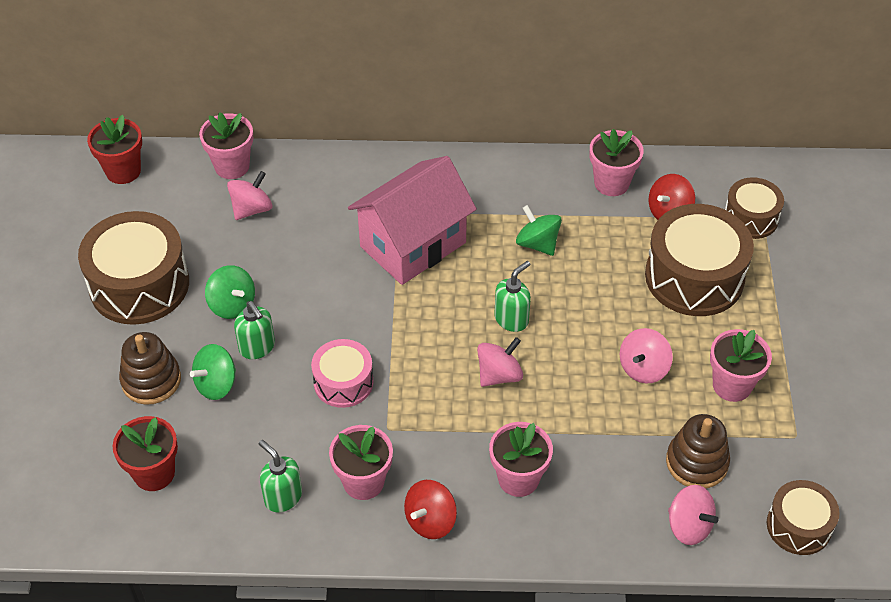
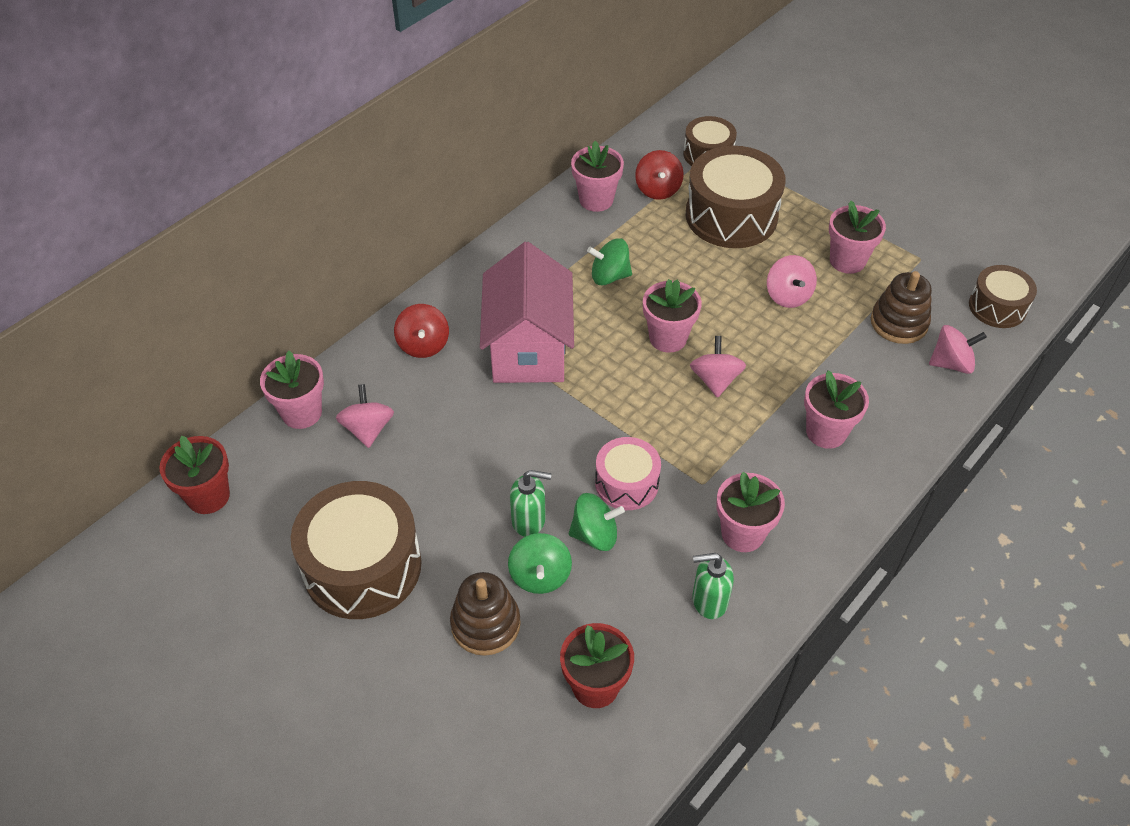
camera: 50 degrees left, 0 degrees up
green spinning top [205,265,255,319] -> green spinning top moved to [568,493,625,551]
red spinning top [404,480,457,539] -> red spinning top moved to [394,304,449,358]
green soap dispenser [494,261,531,332] -> pink flower pot [643,279,702,353]

